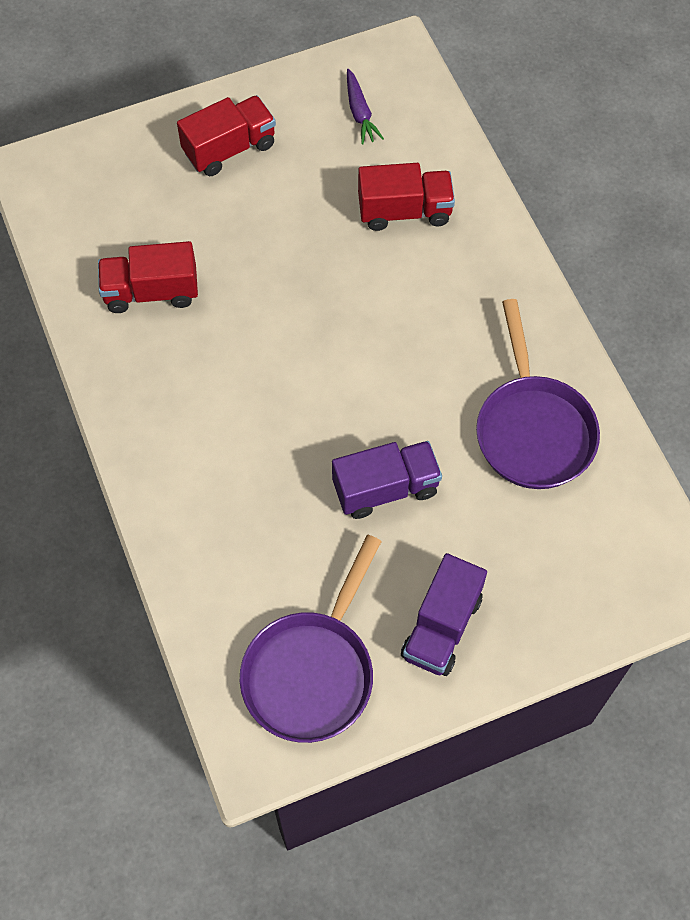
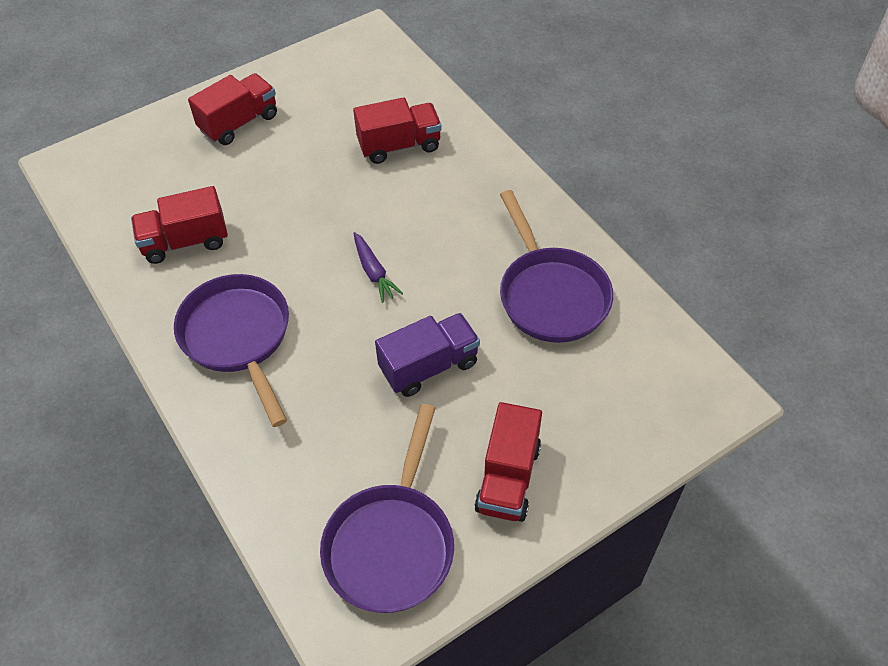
camera: 10 degrees left, 10 degrees down
purple carrot [347,69,384,145] -> purple carrot moved to [353,232,403,303]
purple truck [401,553,487,676] -> red truck [474,402,542,522]
none -> purple pan [174,274,289,427]

